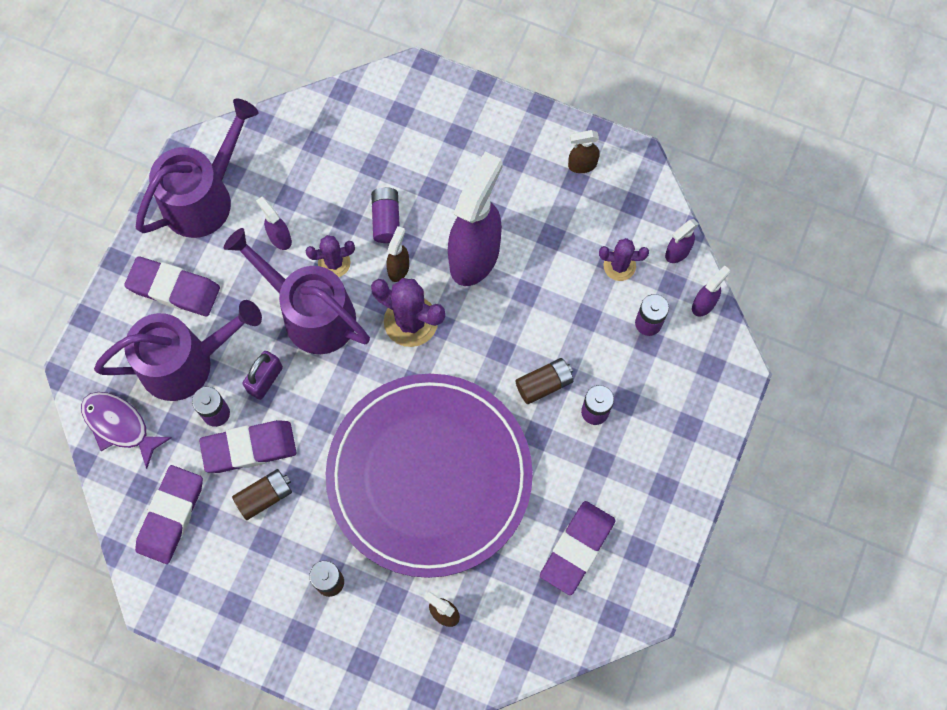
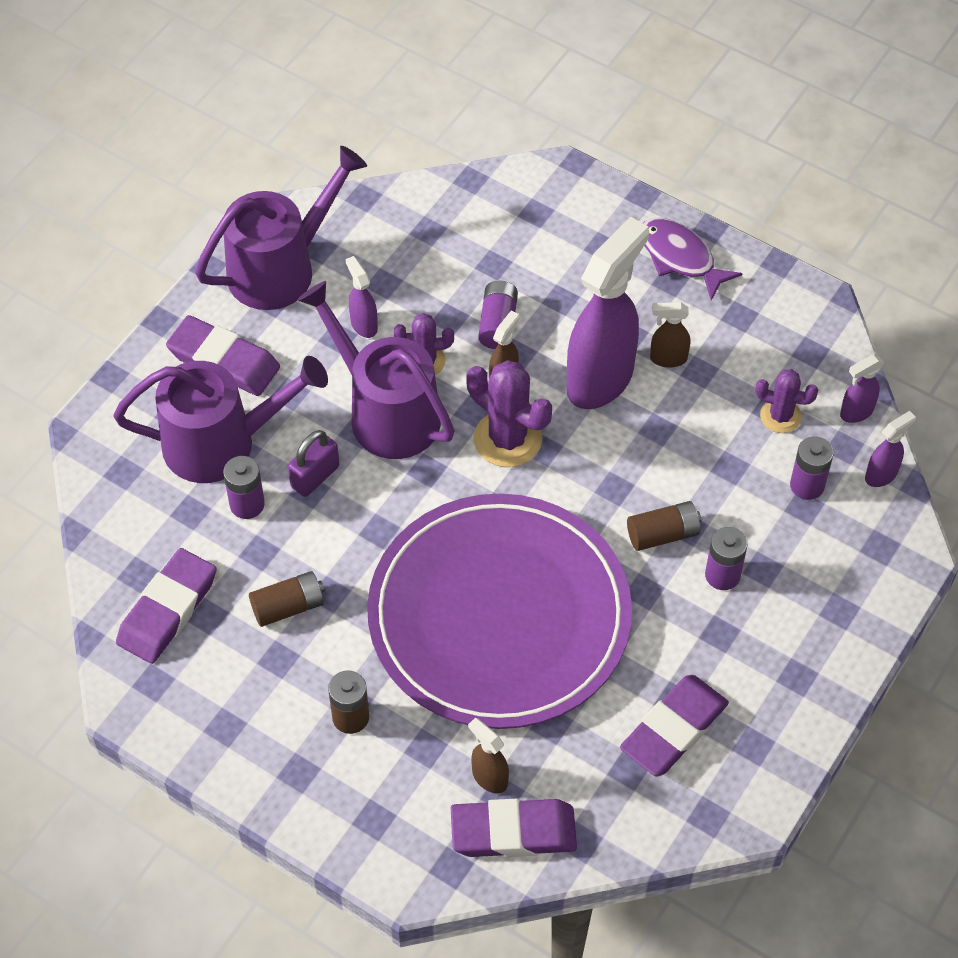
camera: 10 degrees right, 15 degrees down
purple fish [81,392,172,469] -> purple fish moved to [643,218,743,301]
purple eraser [199,420,297,473] -> purple eraser moved to [451,799,577,857]
brown spray bottle [568,130,599,173] -> brown spray bottle moved to [650,302,690,367]

